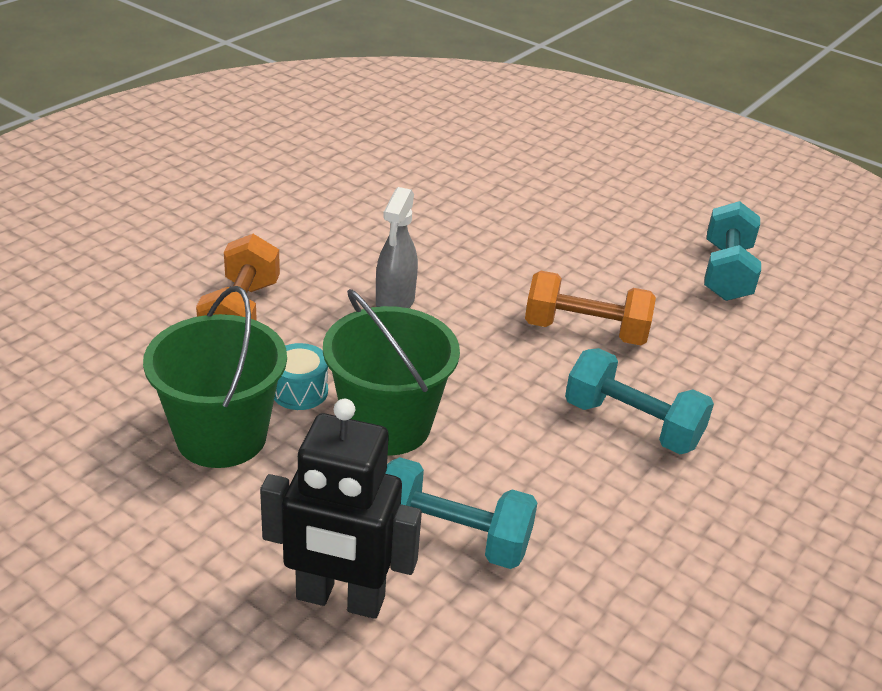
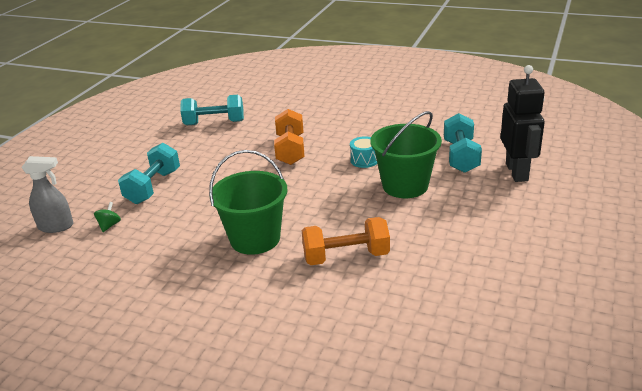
camera: 100 degrees left, 5 degrees down
green bucket [143,286,287,468] -> green bucket moved to [209,150,287,255]
turquoise drum [274,343,328,410] -> turquoise drum moved to [350,136,377,168]
grey spray bottle [376,187,418,308] -> grey spray bottle moved to [21,156,74,233]
turquoise dumbbell [565,348,714,454] -> turquoise dumbbell moved to [118,143,180,204]
none -> green spinning top [94,202,121,232]

